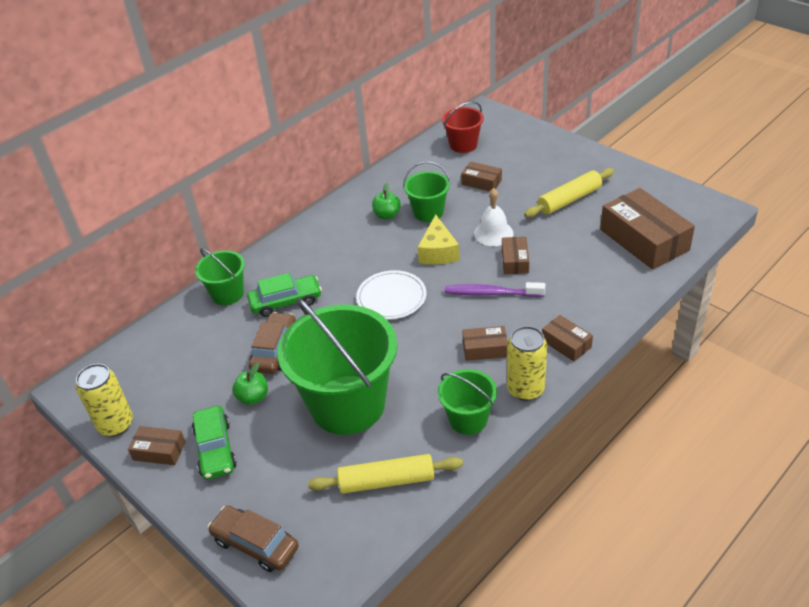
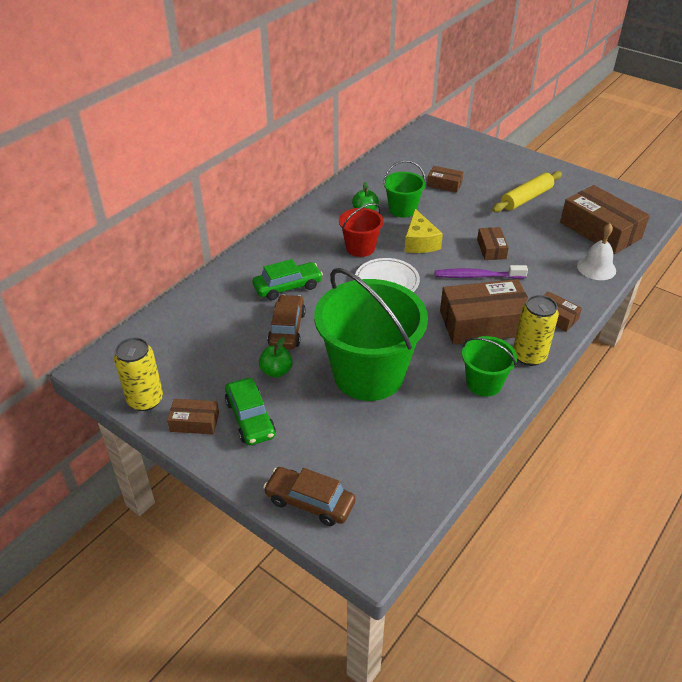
camera: 10 degrees left, 0 degrees up
green bucket [195,248,245,305] -> none
yellow rolling pin [308,454,463,494] -> none
red bucket [442,101,484,153] -> red bucket moved to [339,203,384,257]
brown box [462,326,508,361] -> brown box [440,279,528,344], size x2.03
white bell [474,188,513,246] -> white bell moved to [577,223,616,280]

